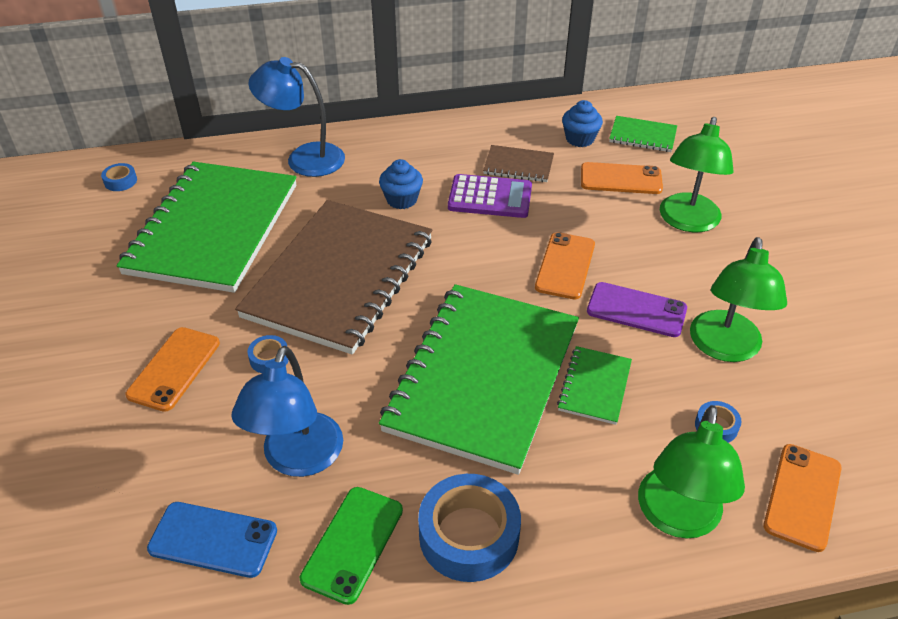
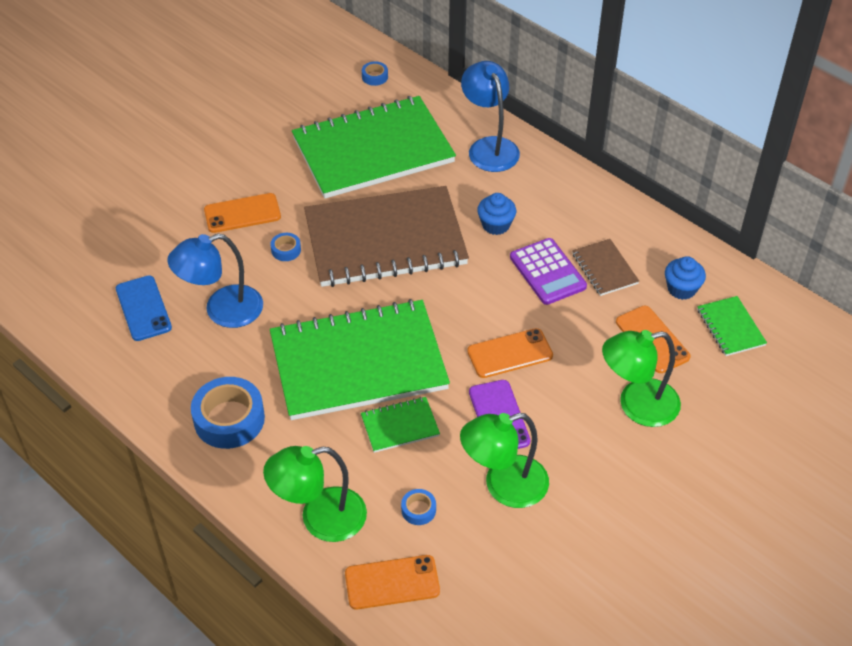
camera: 55 degrees right, 5 degrees up
green phone [300,487,403,605] -> none

